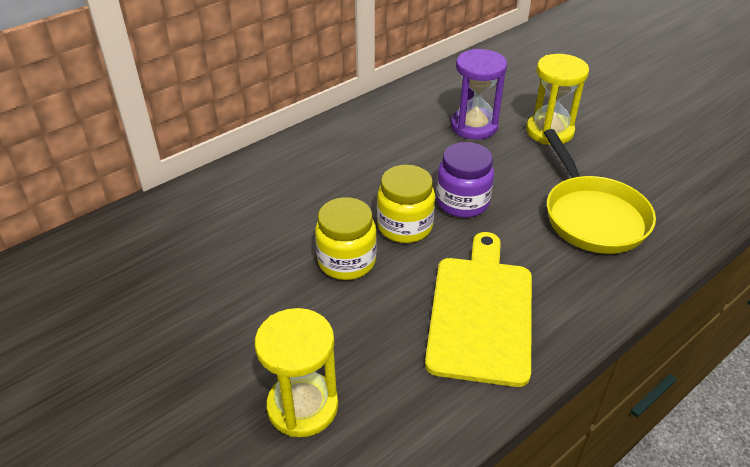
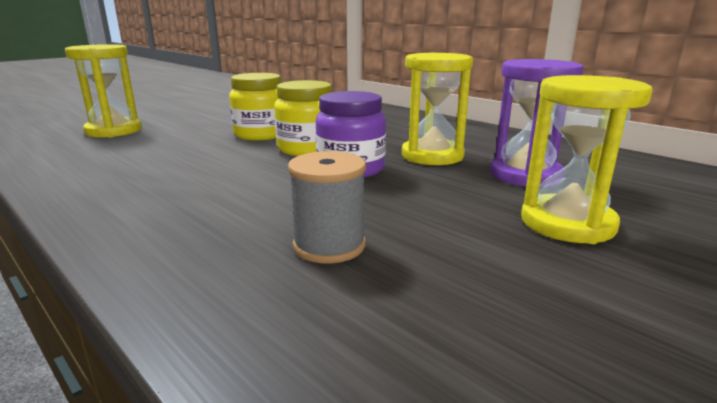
camera: 85 degrees right, 20 degrees down
yellow cutting board [425,232,532,387] -> none
yellow pan [544,129,656,254] -> grey spool [288,151,366,263]
none -> yellow hourglass [402,52,473,165]

